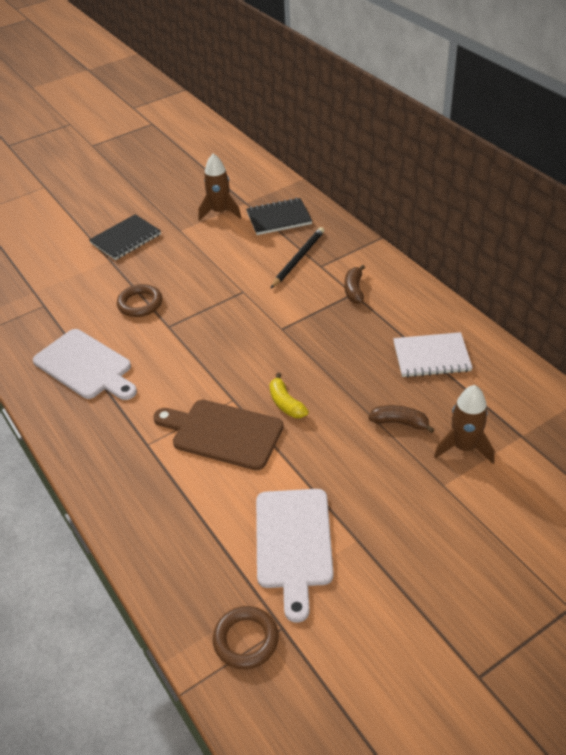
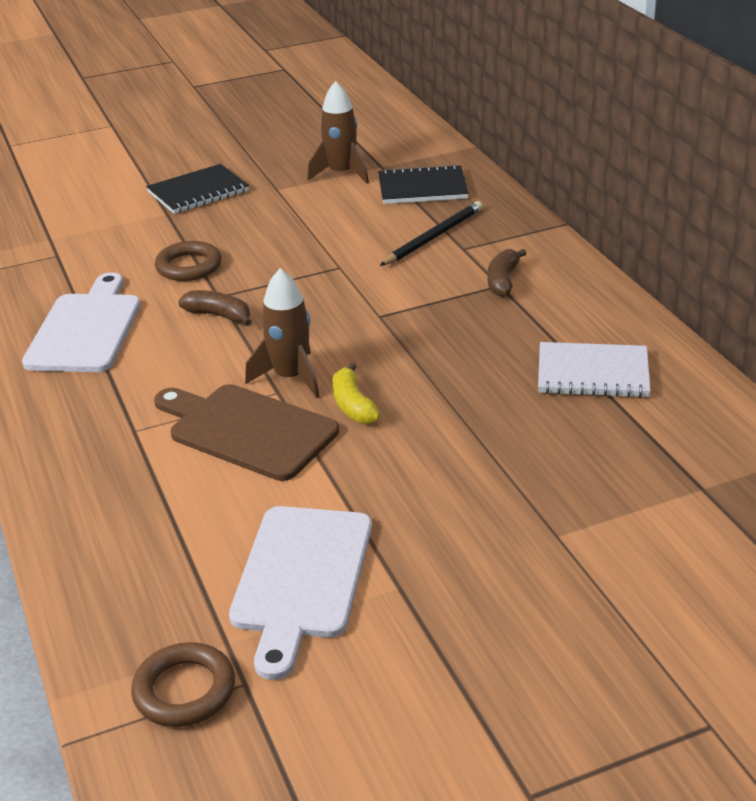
camera: 10 degrees right, 10 degrees down
white cutting board [33,329,137,400] -> white cutting board turned 135 degrees counterclockwise [22,272,141,372]
brown banana [368,405,435,433] -> brown banana moved to [178,290,252,326]
brown rocket [434,385,495,464] -> brown rocket moved to [245,268,320,398]

